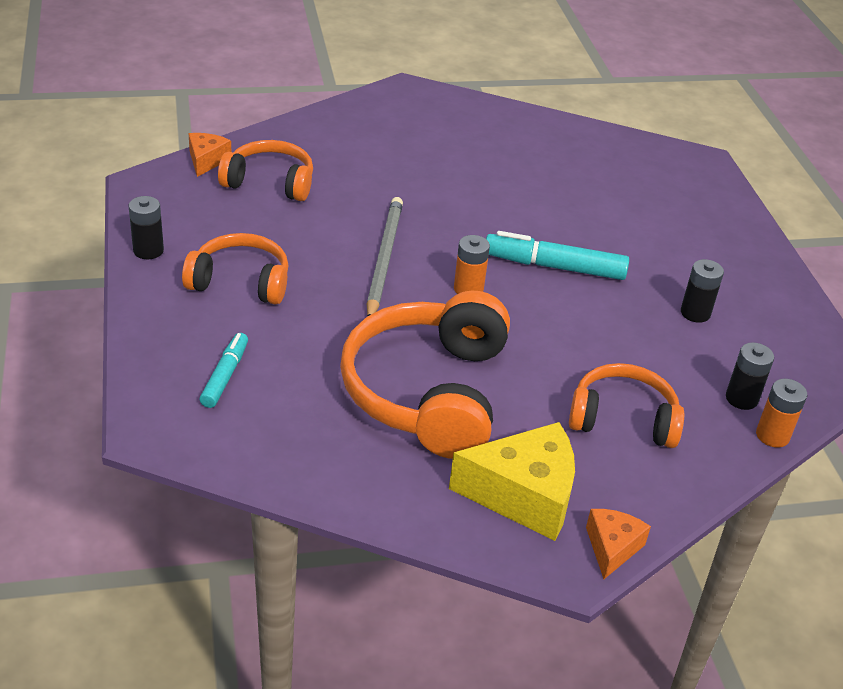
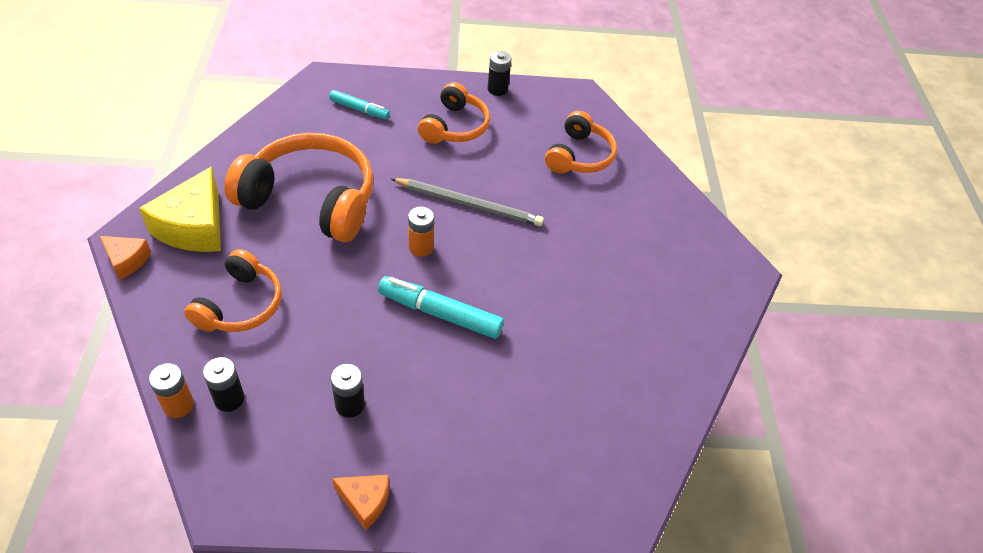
camera: 100 degrees right, 10 degrees up
orange cheese [188,133,231,177] -> orange cheese moved to [332,475,389,530]
turquoise marker [486,231,629,280] -> turquoise marker turned 90 degrees counterclockwise [378,276,504,339]

